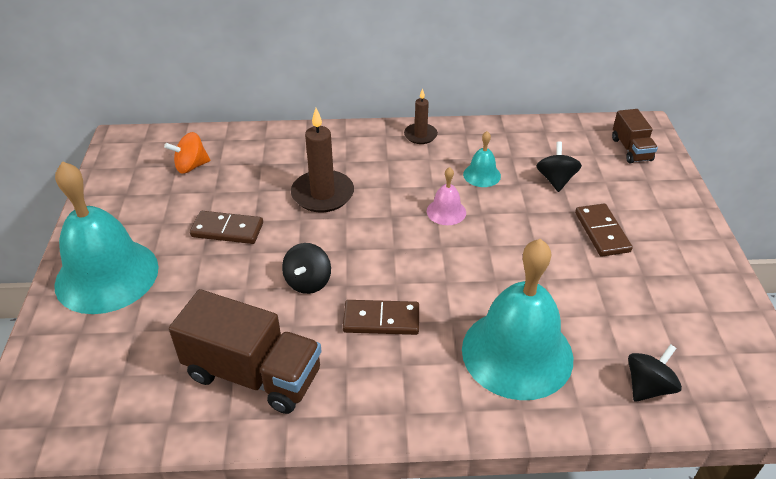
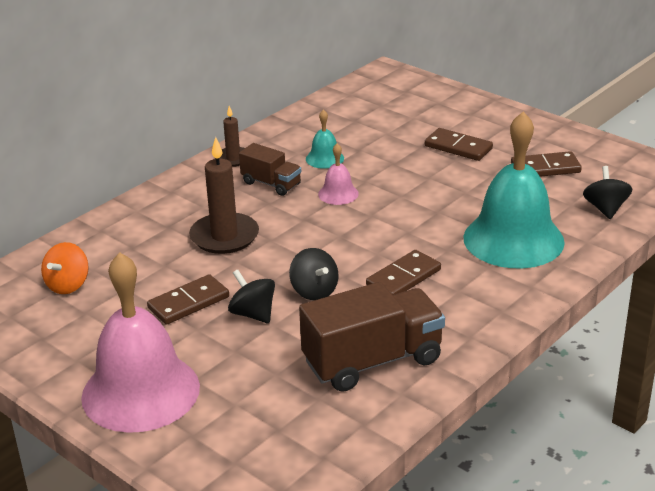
camera: 45 degrees left, 10 degrees down
turquoise bell [54,161,159,314] -> pink bell [81,252,200,433]
black spinning top [537,141,582,192] -> black spinning top moved to [228,269,275,323]
brown truck [612,109,658,163] -> brown truck moved to [239,143,301,196]
none -> brown domino [511,151,582,177]

